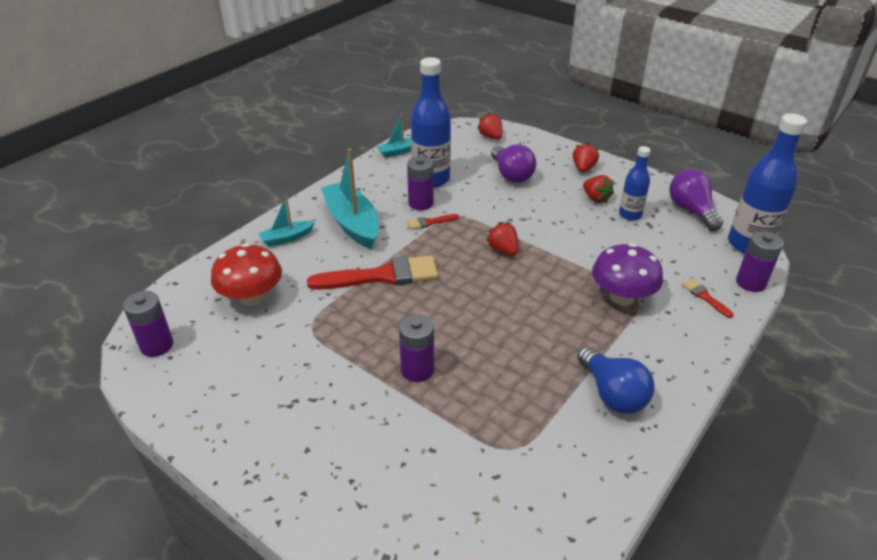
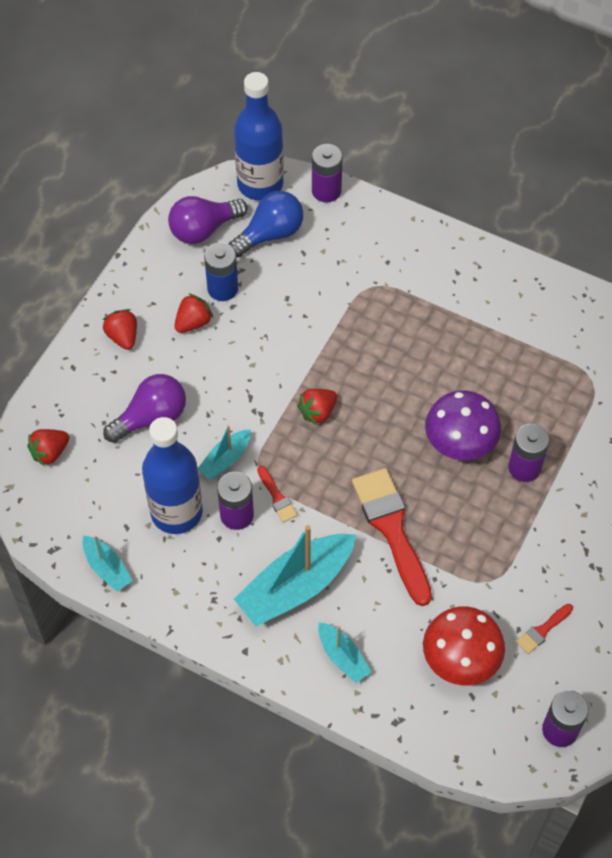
camera: 100 degrees left, 20 degrees up
red strawberry [573,142,599,172] -> red strawberry turned 60 degrees clockwise [103,309,137,350]
blue light bulb [578,346,655,414] -> blue light bulb moved to [229,191,303,257]
purple mushroom [592,243,663,306] -> purple mushroom moved to [425,390,501,460]
blue bottle [619,146,651,221] -> blue battery [204,242,238,301]
red brush [682,279,734,318] -> red brush moved to [516,604,573,654]
none -> turquoise boat [198,425,251,480]

